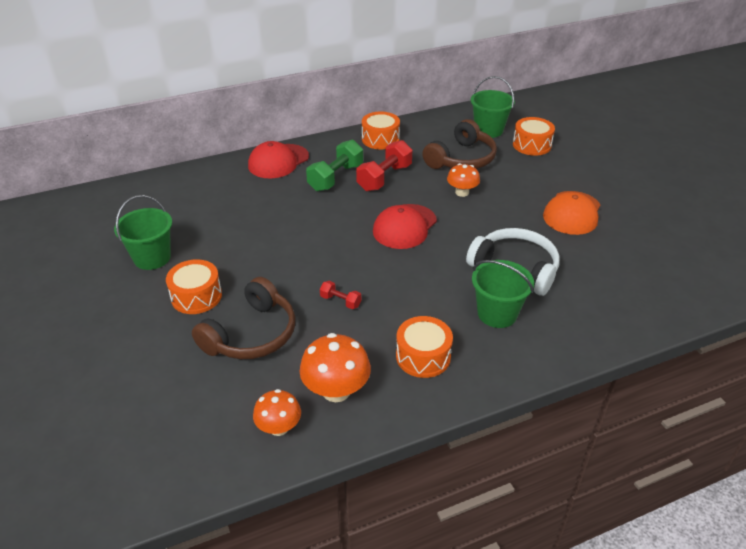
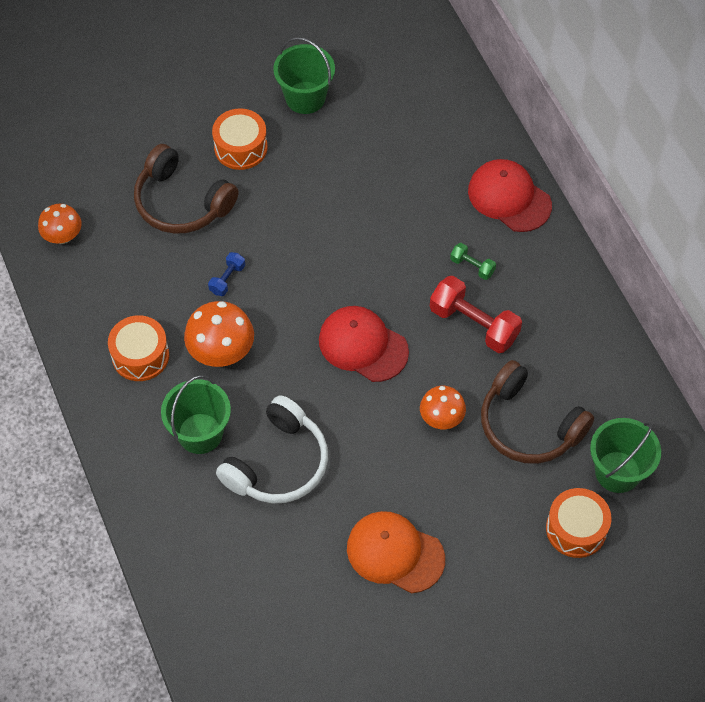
camera: 90 degrees right, 20 degrees up
orange mushroom [300,333,371,402] -> orange mushroom moved to [184,301,254,367]
green dumbbell [306,140,363,192] -> green dumbbell [450,243,496,280], size x0.51
red dumbbell [320,281,361,309] -> blue dumbbell [208,252,245,296]
orange drum [362,112,400,149] -> none

